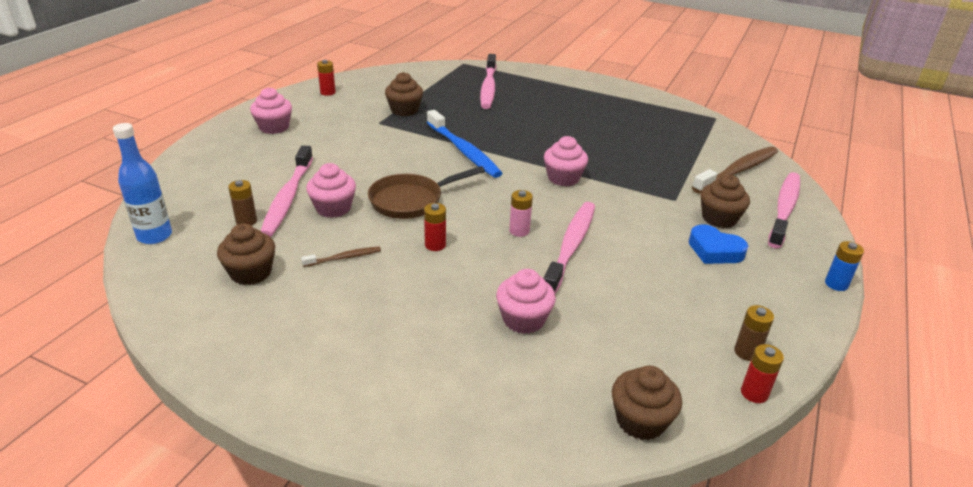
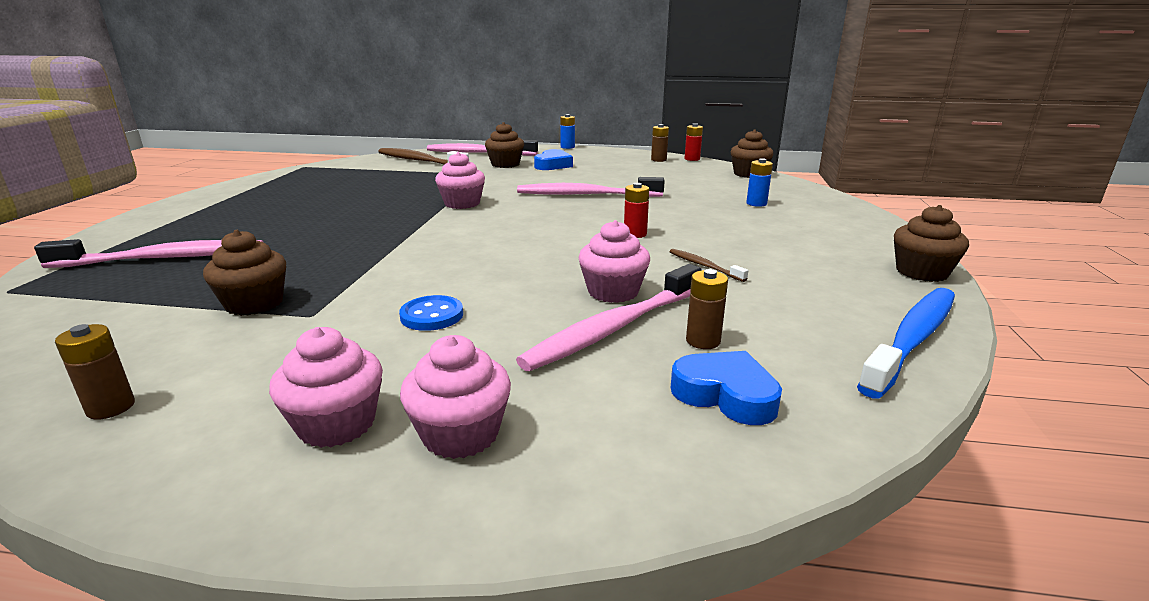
camera: 105 degrees left, 10 degrees down
blue bottle [113,123,172,244] -> none
brown cupcake [217,224,275,285] -> brown cupcake moved to [894,205,969,282]
pink toothbrush [261,145,313,237] -> pink toothbrush turned 150 degrees clockwise [516,264,702,371]
red battery [317,60,336,96] -> brown battery [55,324,135,420]
brown pan [368,166,485,219] -> none
blue toothbrush [427,110,502,178] -> blue toothbrush moved to [857,288,955,399]
pink cupcake [496,269,556,334] -> pink cupcake moved to [400,335,511,459]
pink battery [509,190,533,237] -> none
none -> blue button [399,295,463,331]
none -> blue heart [671,351,782,425]
none -> blue battery [746,158,773,207]

